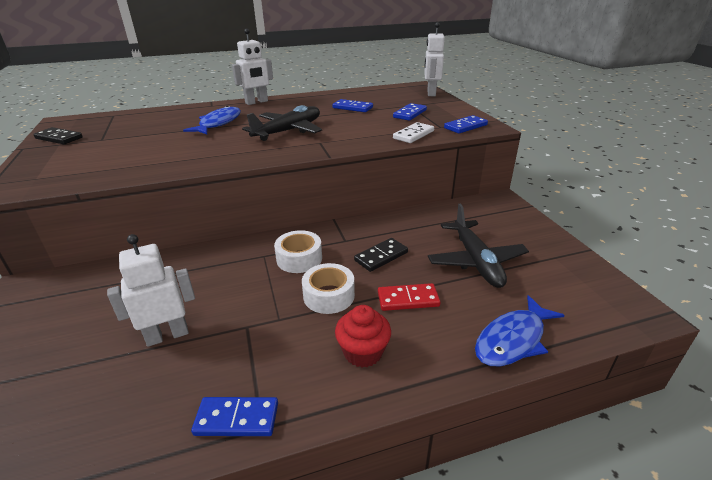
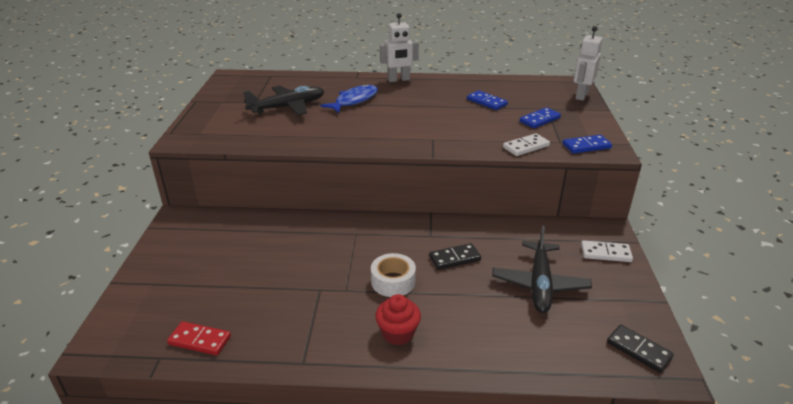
camera: 20 degrees right, 0 degrees up
black domino [33,127,83,144] -> black domino moved to [607,325,674,373]
white robot [107,234,195,347] -> none
blue domino [191,397,278,436] -> none
black plane [242,105,322,141] -> black plane moved to [243,86,324,115]
white tape [274,230,322,273] -> none
red domino [378,283,440,311] -> red domino moved to [167,321,231,355]
blue fish [475,295,565,367] -> none
none -> white domino [581,240,633,262]

